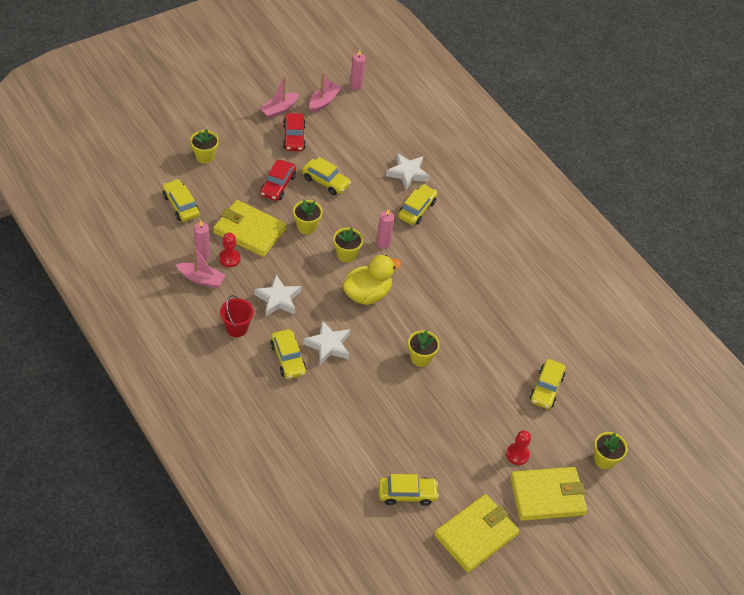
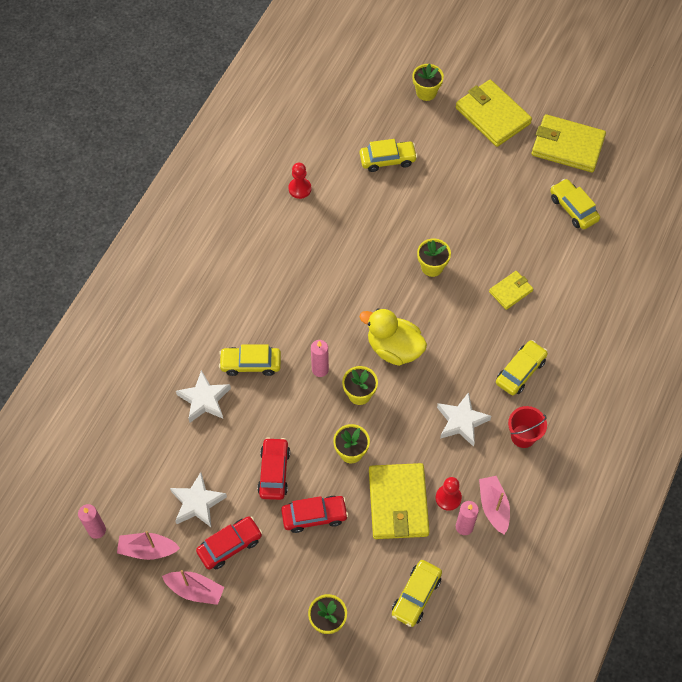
camera: 115 degrees left, 10 degrees up
yellow car [302,157,351,195] -> red car [257,437,290,500]
white star [303,320,350,365] -> white star moved to [170,472,227,527]
red pawn [506,430,531,465] -> red pawn moved to [289,163,311,199]
none -> yellow wallet [489,271,533,310]

